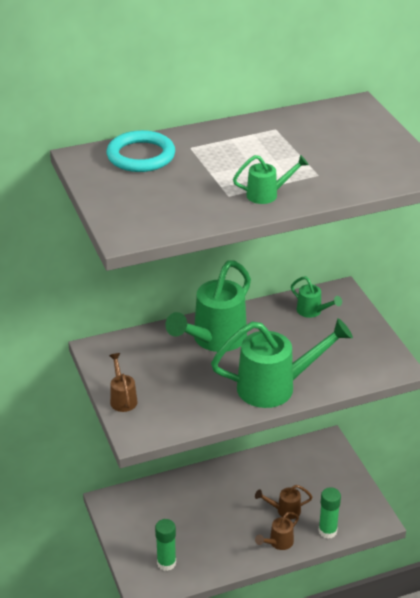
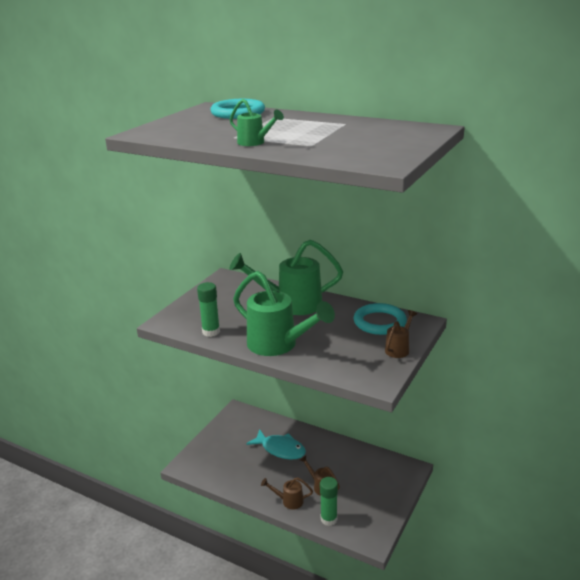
camera: 50 degrees right, 10 degrees down
brown watering can [109,353,138,412] -> brown watering can moved to [385,310,417,358]
green glue stick [155,519,176,571] -> green glue stick moved to [197,282,220,337]
green watering can [291,276,342,318] -> turquoise ring [354,303,407,335]
none -> turquoise fish [246,429,306,459]

